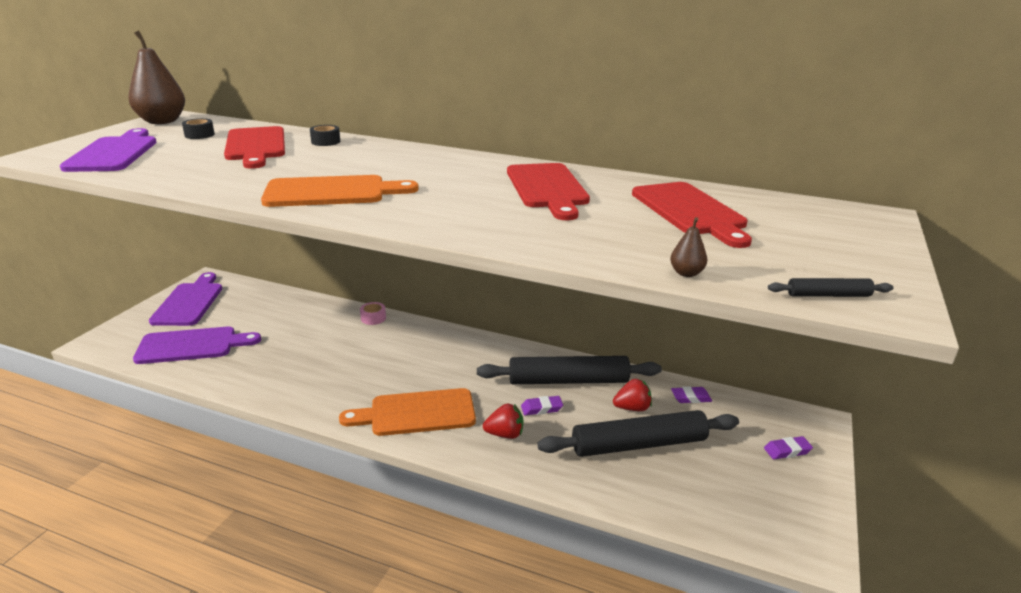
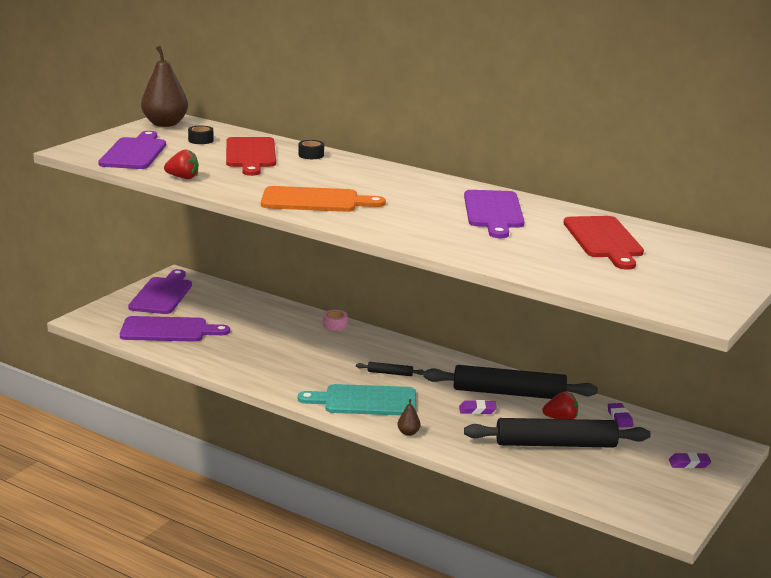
camera: 10 degrees right, 5 degrees down
orange cutting board [339,388,476,436] -> turquoise cutting board [298,384,416,415]
red strawberry [483,404,523,439] -> red strawberry moved to [164,149,199,179]
red cutting board [507,163,590,220] -> purple cutting board [464,190,524,238]
brown pear [670,217,707,277] -> brown pear moved to [397,399,421,436]
purple eraser [671,386,712,403] -> purple eraser turned 75 degrees clockwise [608,403,633,428]
black rolling pin [768,278,894,297] -> black rolling pin moved to [356,362,424,376]

